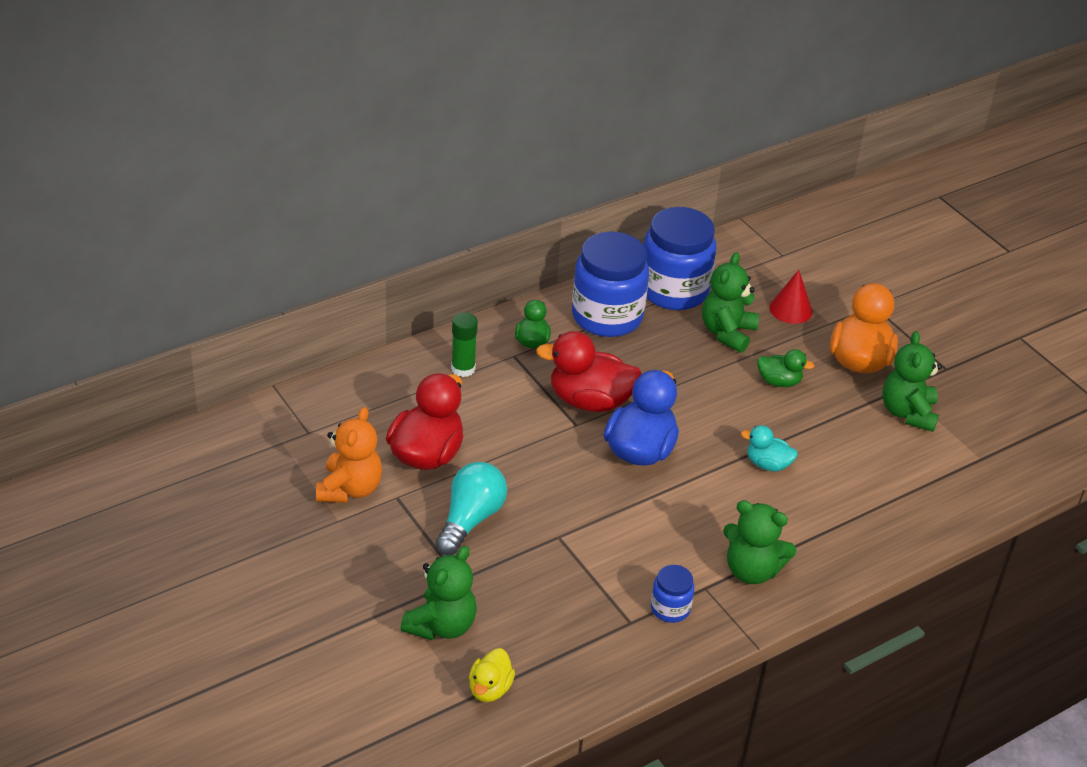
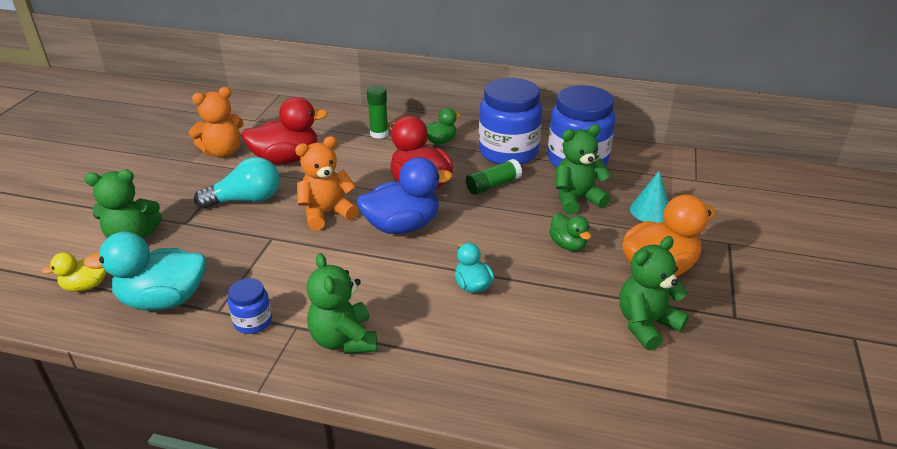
camera: 50 degrees right, 5 degrees down
red cone [769,270,813,324] -> turquoise cone [630,171,669,223]
none -> turquoise duck [84,232,206,311]
none -> orange teddy bear [295,136,359,231]
none -> green glue stick [466,159,522,195]

